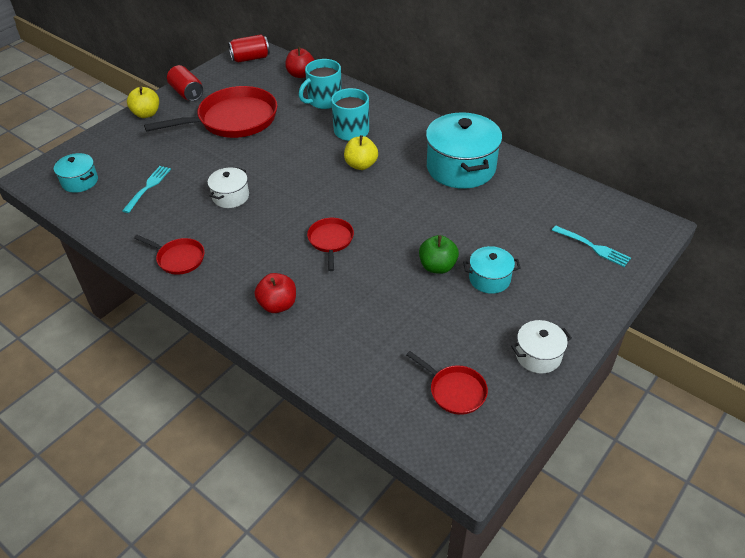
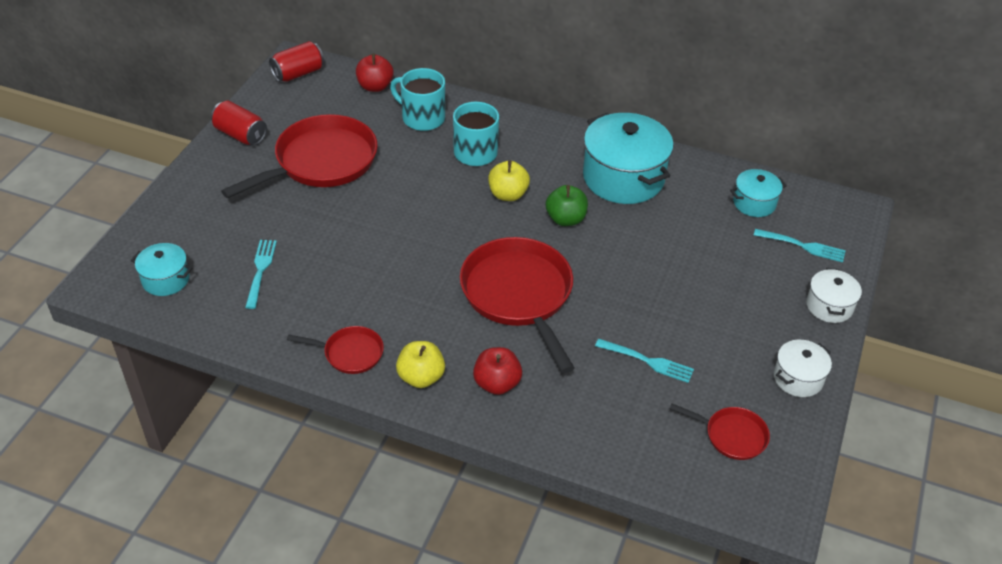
camera: 20 degrees left, 0 degrees up
yellow apple [127,87,159,118] -> yellow apple moved to [396,341,445,388]
white pot [208,167,249,208] -> white pot moved to [806,268,862,323]
turquoise mug [299,59,342,109] -> turquoise mug turned 90 degrees clockwise [390,68,445,131]
red pan [307,218,354,271] -> red pan [460,237,574,373], size x2.04
green apple [419,235,459,274] -> green apple moved to [546,185,588,226]
turquoise pot [463,246,521,294] -> turquoise pot moved to [730,169,787,217]
none -> turquoise fork [595,339,694,383]

